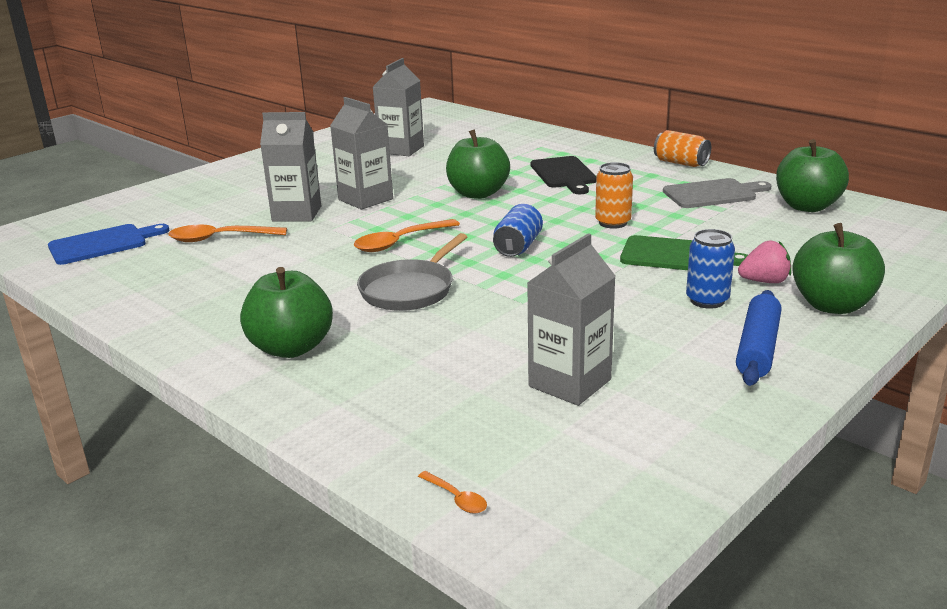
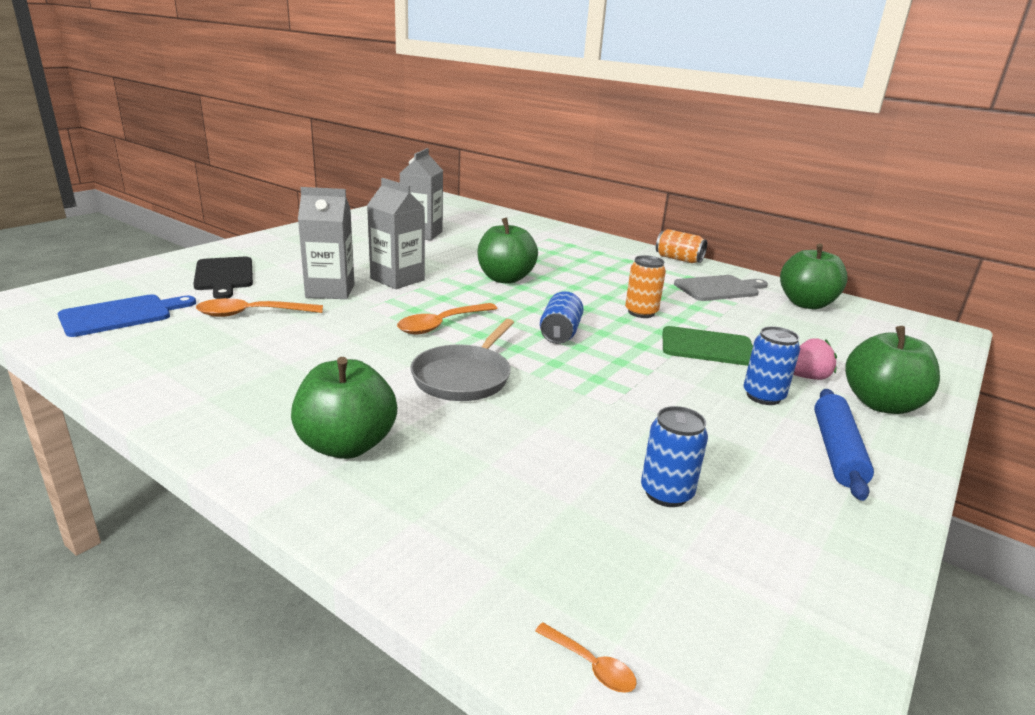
camera: 10 degrees left, 0 degrees up
grey carton [527,233,615,406] -> blue can [641,406,708,507]
black cutting board [530,156,596,194] -> black cutting board moved to [193,257,253,299]

